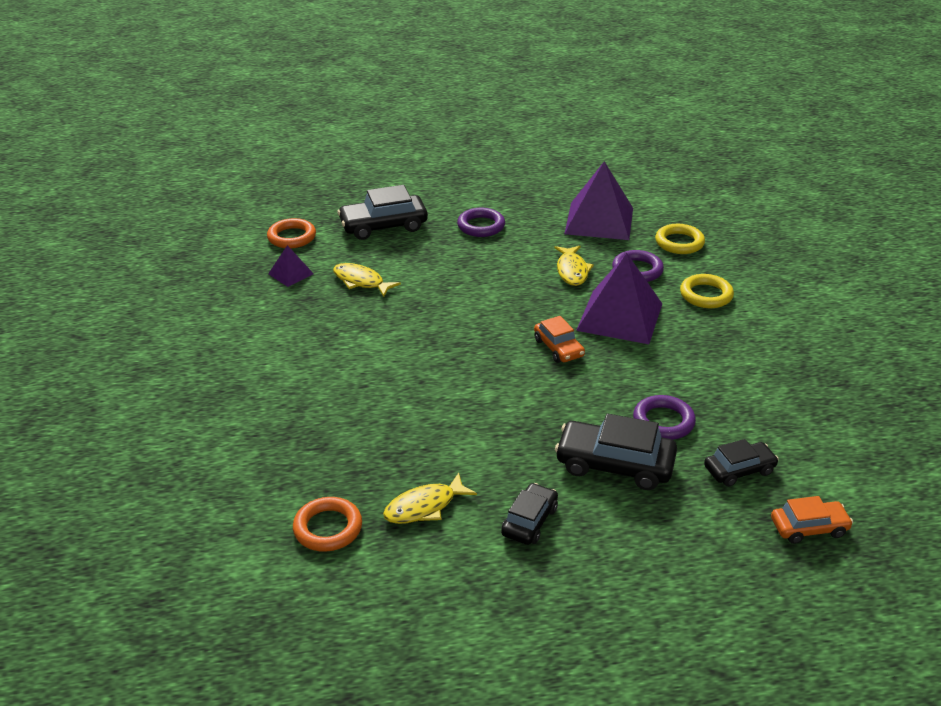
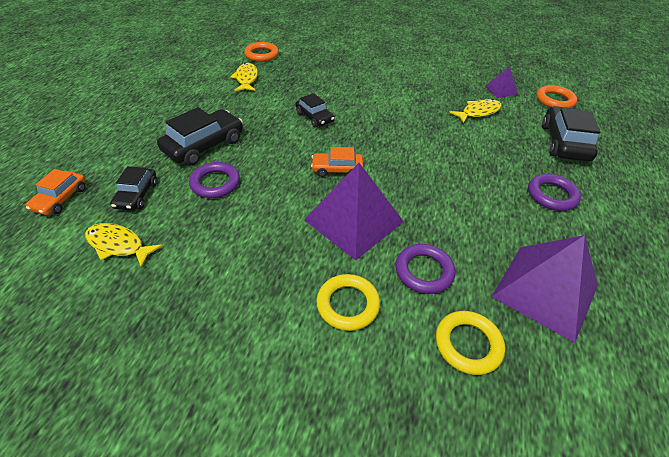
camera: 115 degrees right, 10 degrees up
black car [501,483,558,545] -> black car moved to [296,93,335,128]
yellow fish [554,246,594,286] -> yellow fish moved to [85,223,163,268]

